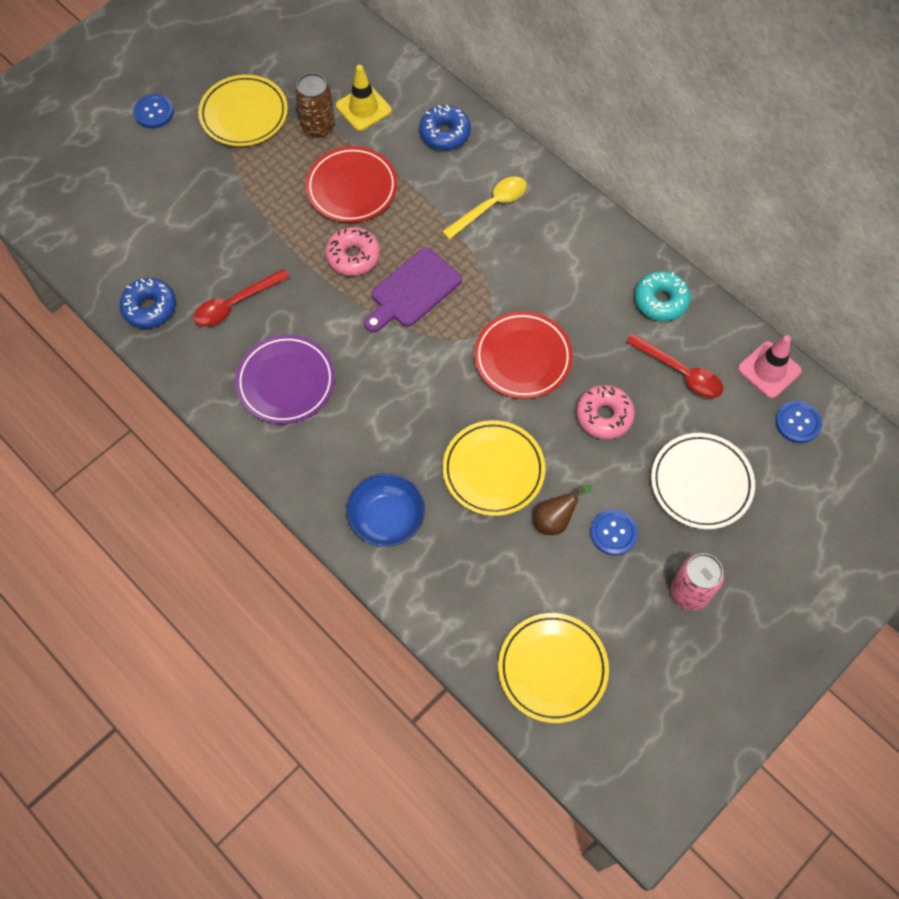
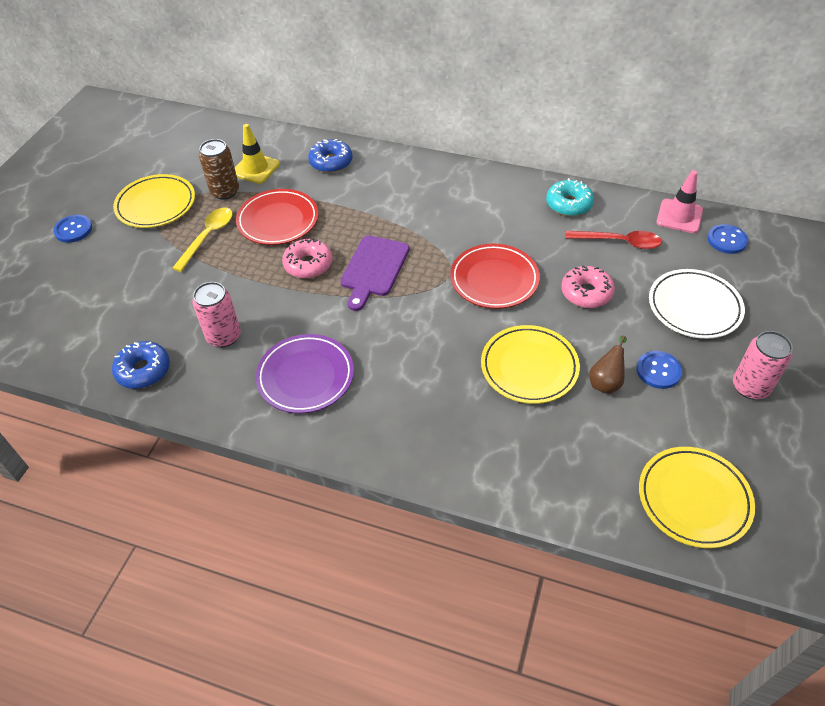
camera: 25 degrees left, 15 degrees down
red spoon [193,269,290,327] -> pink can [192,282,241,347]
blue bowl [346,473,425,547] -> none
yellow spoon [442,176,527,240] -> yellow spoon moved to [172,207,233,272]

